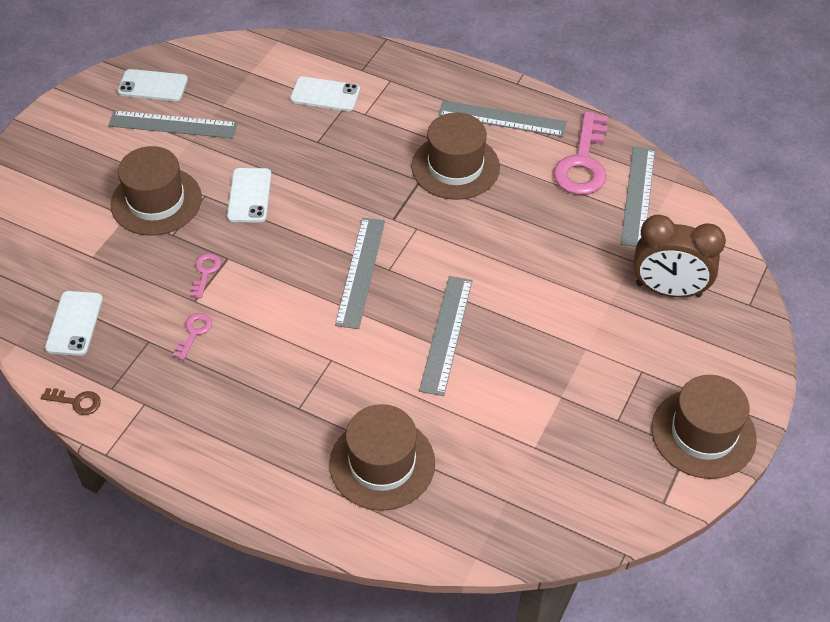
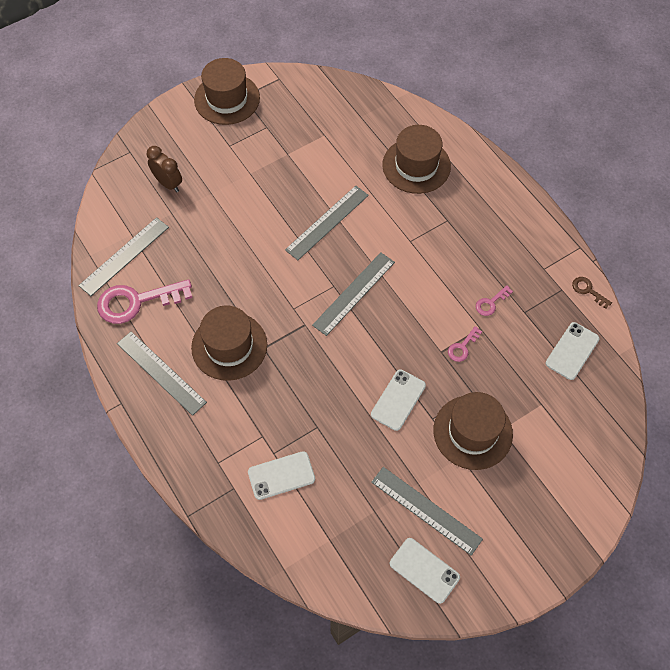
camera: 150 degrees left, 10 degrees up
white phone [290,76,360,111] -> white phone turned 60 degrees counterclockwise [248,451,315,500]
pink key [553,112,607,195] -> pink key turned 150 degrees counterclockwise [97,279,192,324]
brown clock [633,215,726,297] -> brown clock [147,146,182,192], size x0.64

